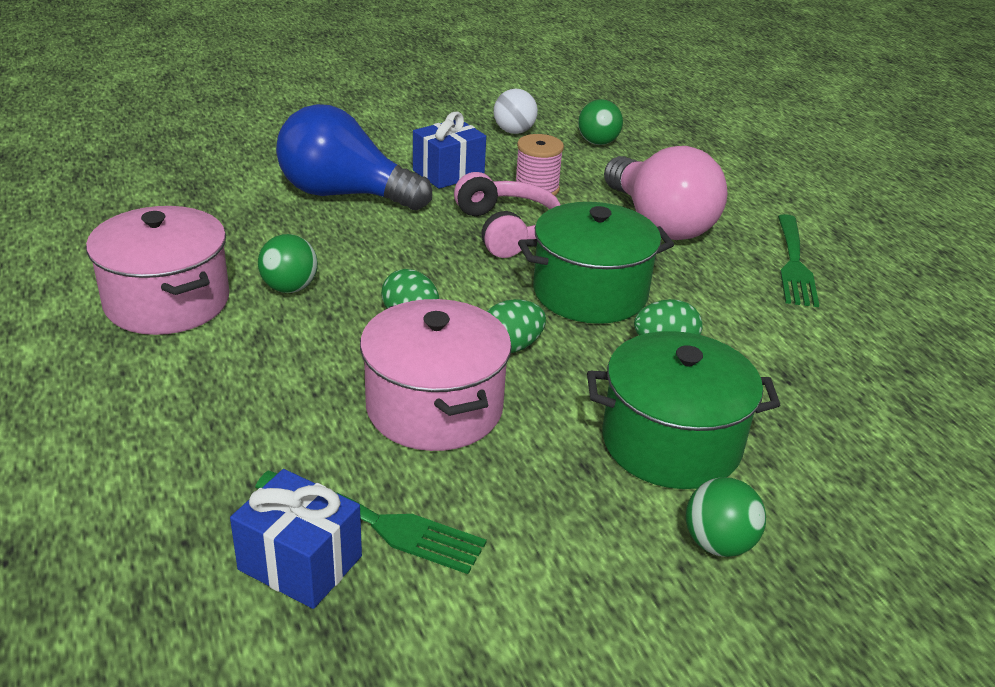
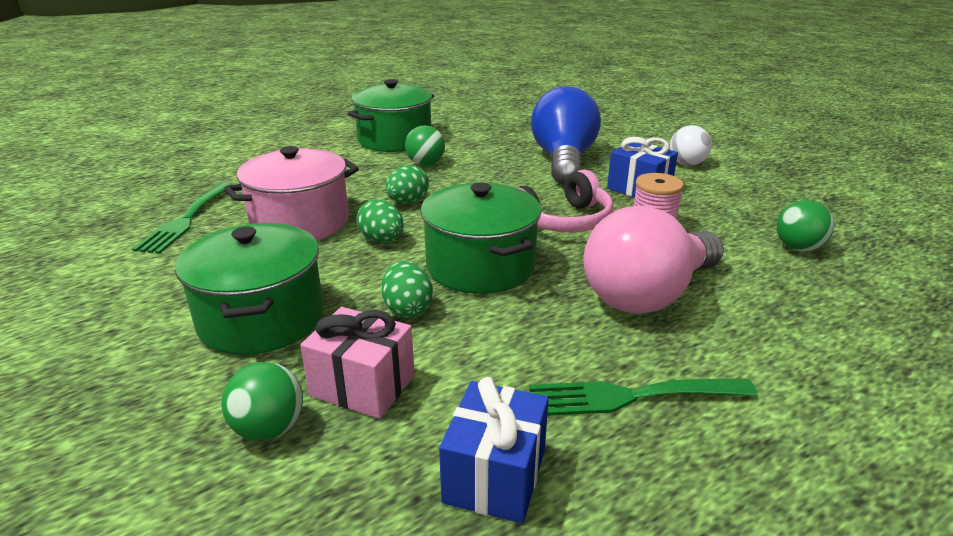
camera: 80 degrees right, 5 degrees down
pink pot [86,206,229,335] -> green pot [347,79,434,152]
blue gift [230,469,362,609] -> blue gift moved to [439,377,549,524]
white ball [494,89,538,134] -> white ball moved to [670,125,712,166]
green ball [686,477,766,557] -> green ball moved to [222,362,303,441]
none -> pink gift [300,307,415,419]

